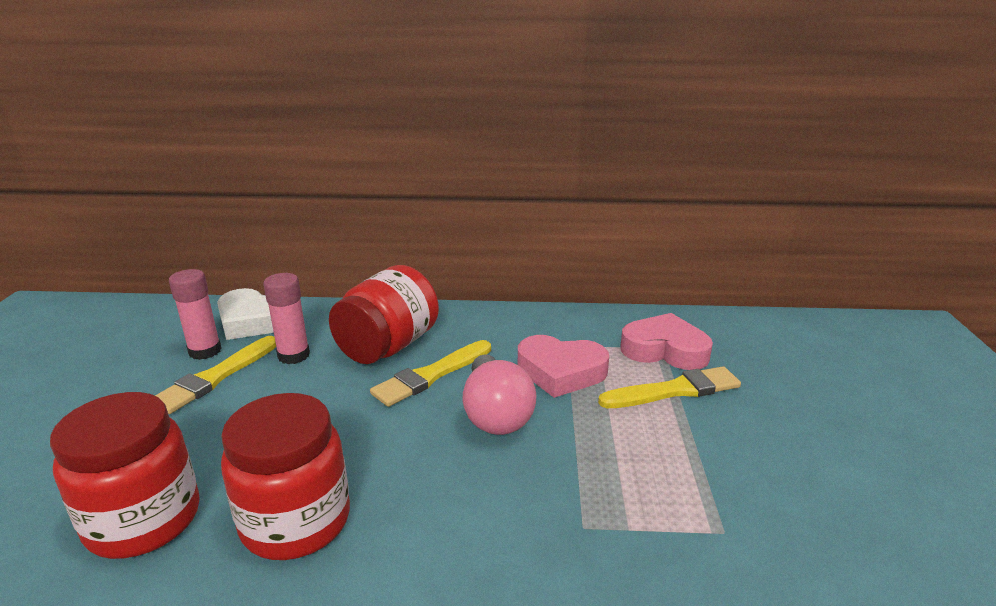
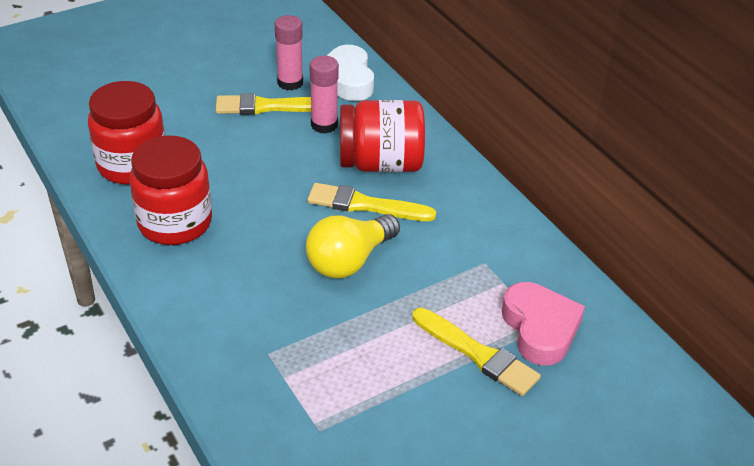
camera: 55 degrees right, 15 degrees up
pink light bulb [462,354,537,435] -> yellow light bulb [306,214,400,278]
pink heart [518,335,609,398] -> none

